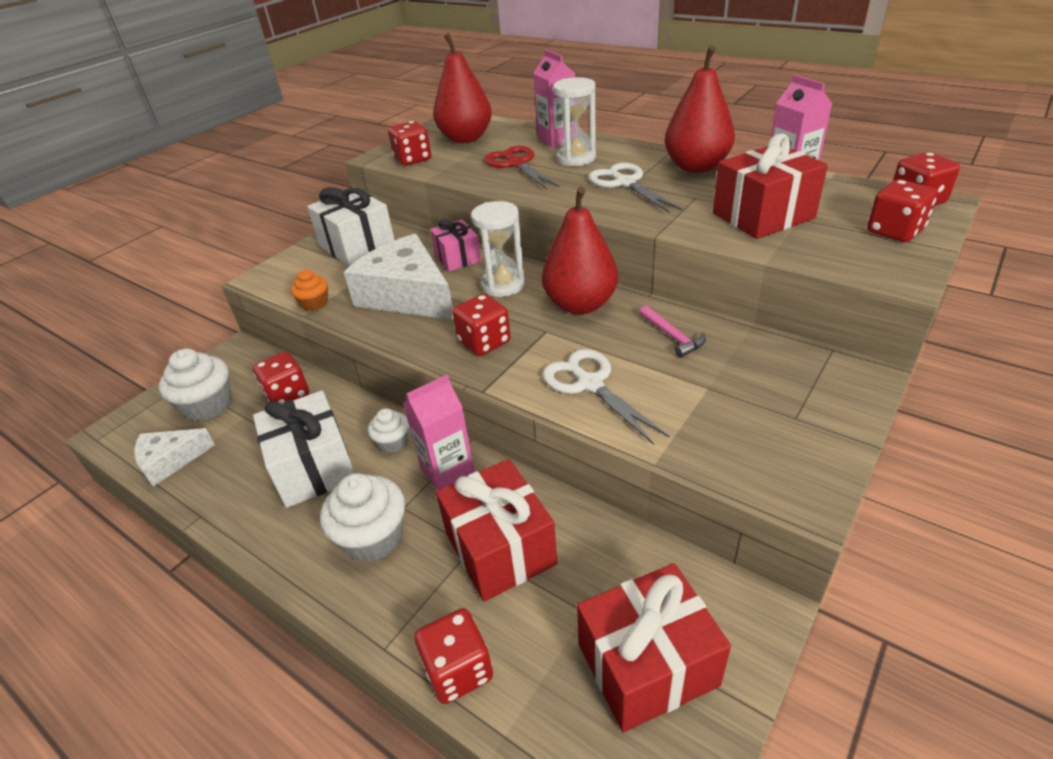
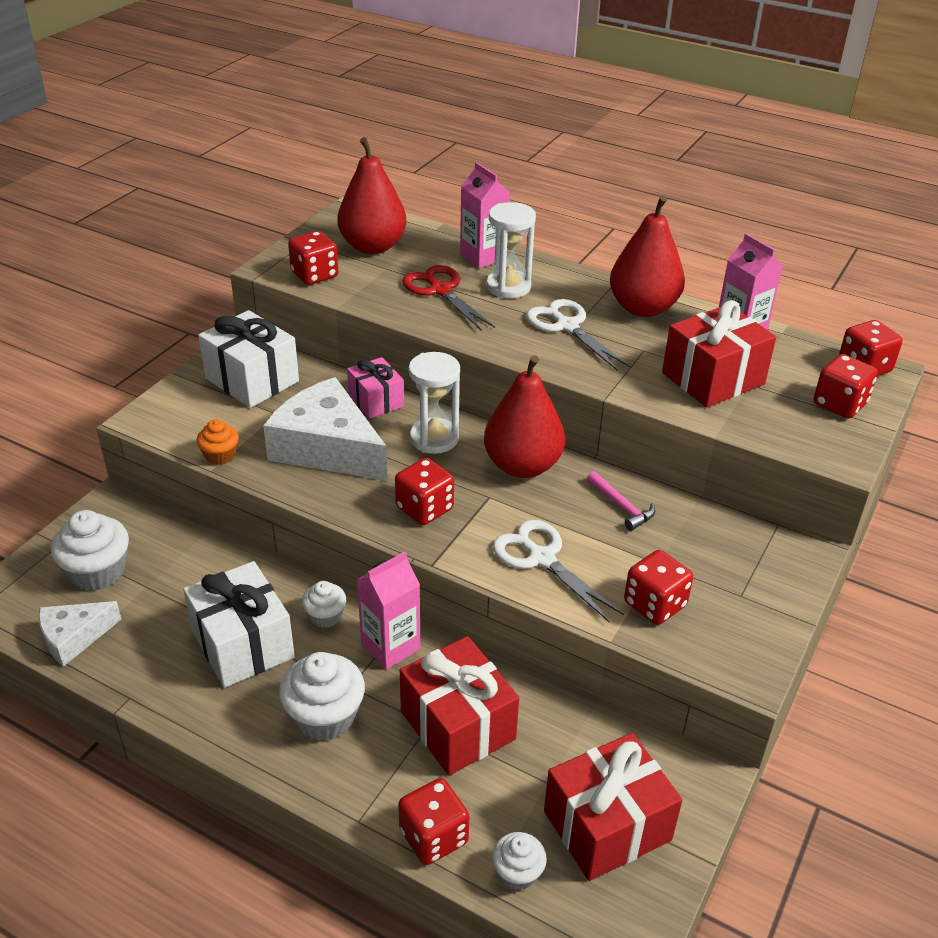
camera: 10 degrees left, 0 degrees up
red dice [253,352,309,404] -> red dice moved to [624,550,693,625]
none -> white cupcake [492,832,547,891]

